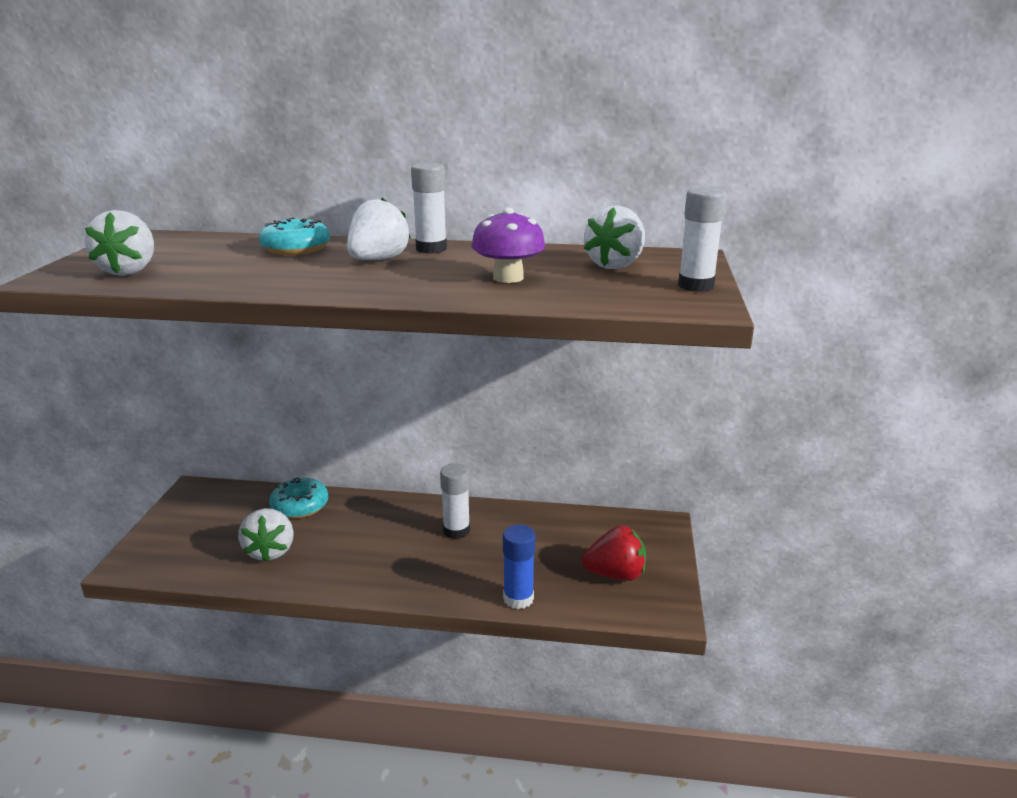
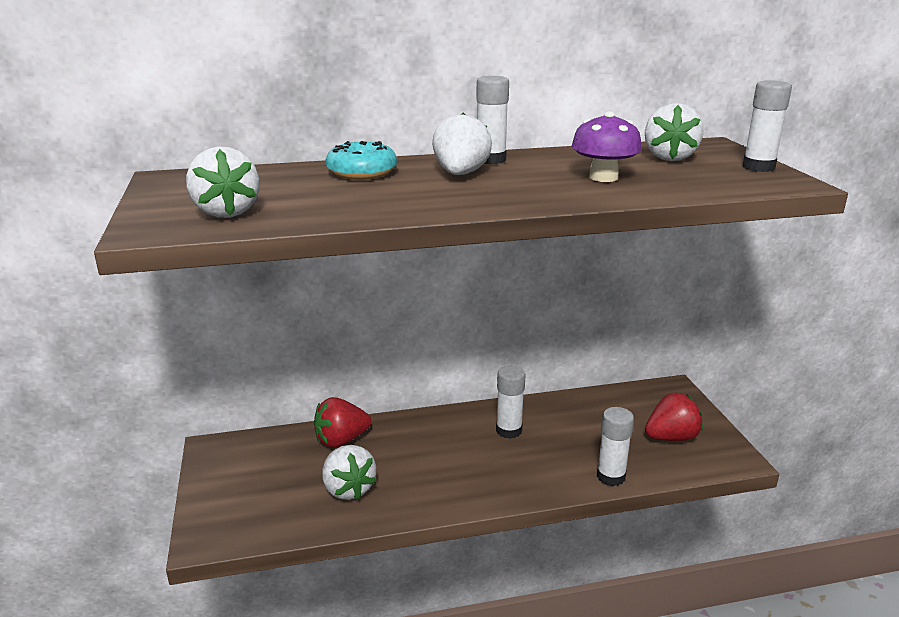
camera: 20 degrees left, 0 degrees up
turquoise donut [269,477,328,519] -> red strawberry [314,397,371,448]
blue glue stick [503,524,535,609] -> white glue stick [597,407,634,486]

